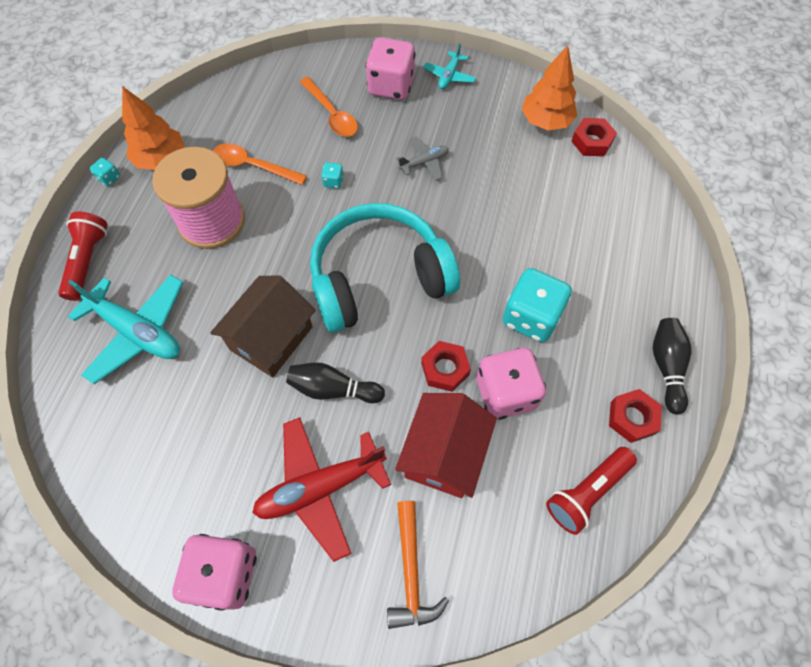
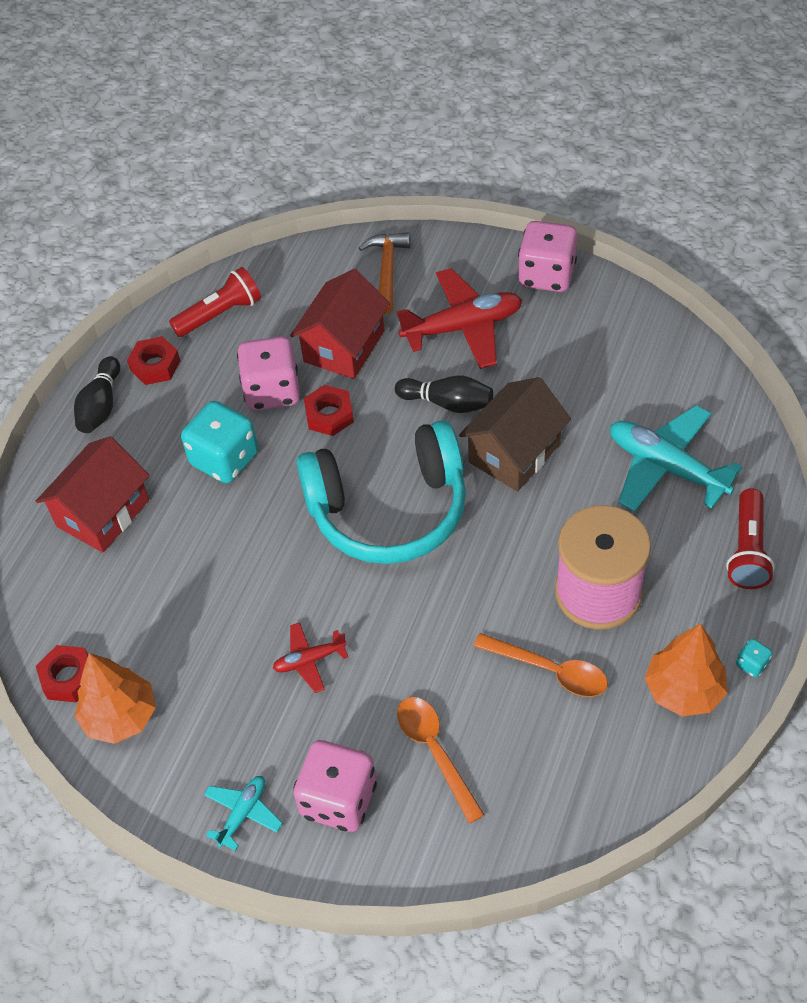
camera: 170 degrees left, 10 degrees down
turquoise dice [321,163,344,188] -> none
grey plane [396,137,449,180] -> red plane [273,622,348,693]
none -> red house [36,437,150,553]

